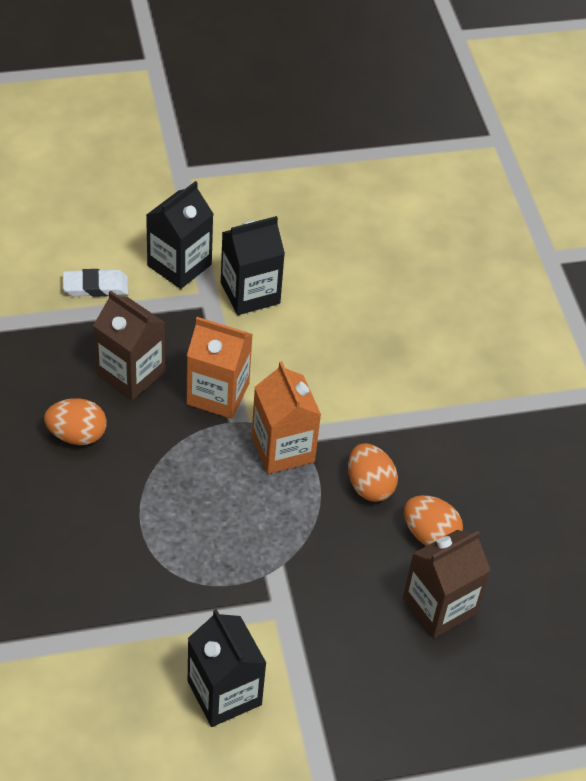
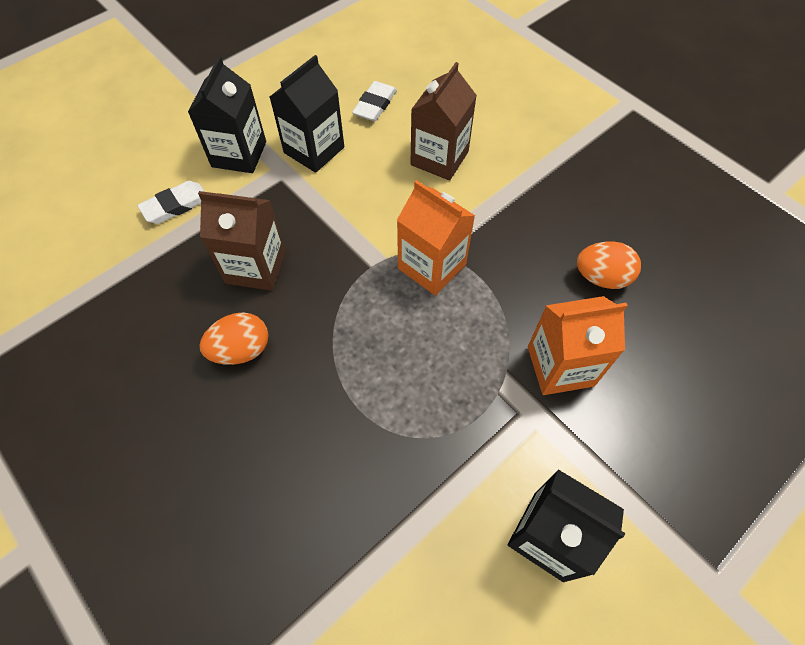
camera: 25 degrees left, 10 degrees up
orange carton [187,317,253,419] -> orange carton moved to [528,296,628,395]
orange egg [348,443,398,502] -> none
brown carton [403,530,491,638] -> brown carton moved to [411,62,477,181]
none -> white eraser [352,81,397,121]

